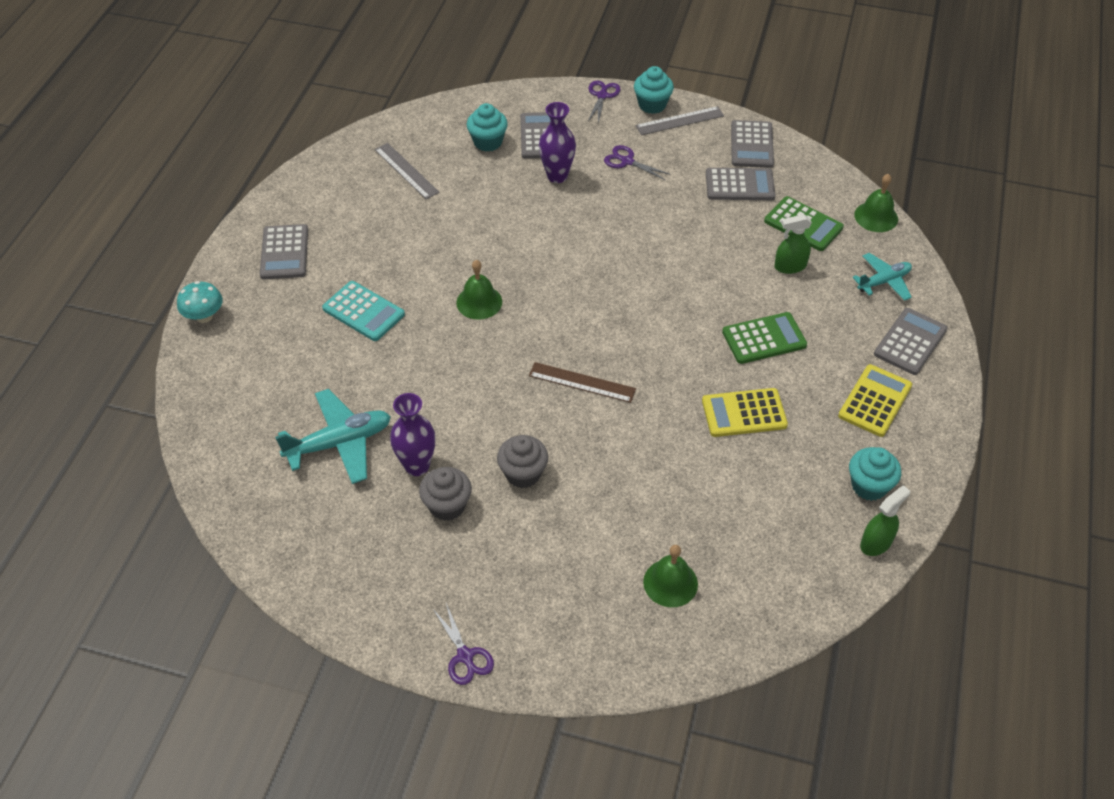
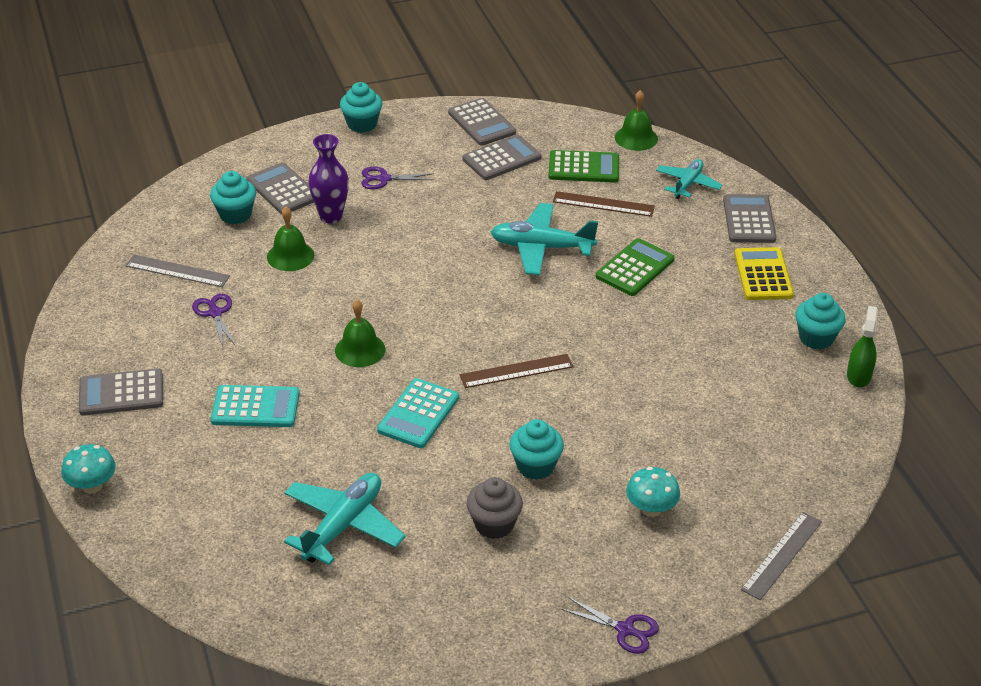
camera: 35 degrees left, 10 degrees down
grey calculator [260,224,308,279] -> grey calculator turned 120 degrees clockwise [79,369,163,416]
purple vase [390,393,435,476] -> none
grey cupcake [497,435,548,488] -> turquoise cupcake [509,419,564,480]
purple scissors [588,81,620,123] -> purple scissors moved to [192,294,236,348]
grey ruler [636,106,724,135] -> grey ruler moved to [741,512,822,600]
green bell [643,545,698,607] -> green bell moved to [267,207,314,271]
yellow calculator [702,388,788,437] -> none
green spray bottle [774,214,812,274] -> brown ruler [553,191,655,217]
none -> turquoise calculator [377,378,459,448]
none -> turquoise plane [491,203,598,275]
none -> turquoise mushroom [626,467,680,517]

